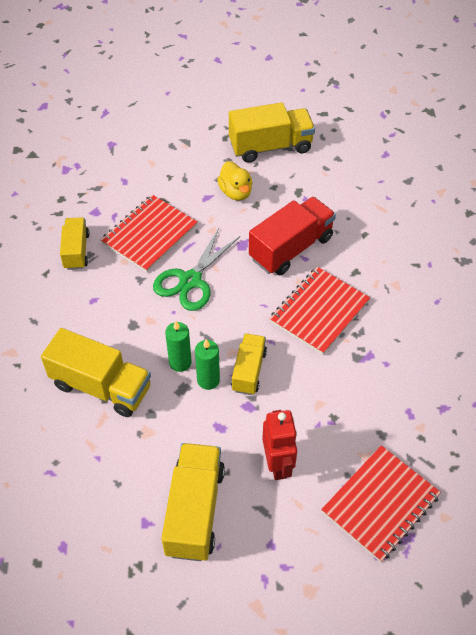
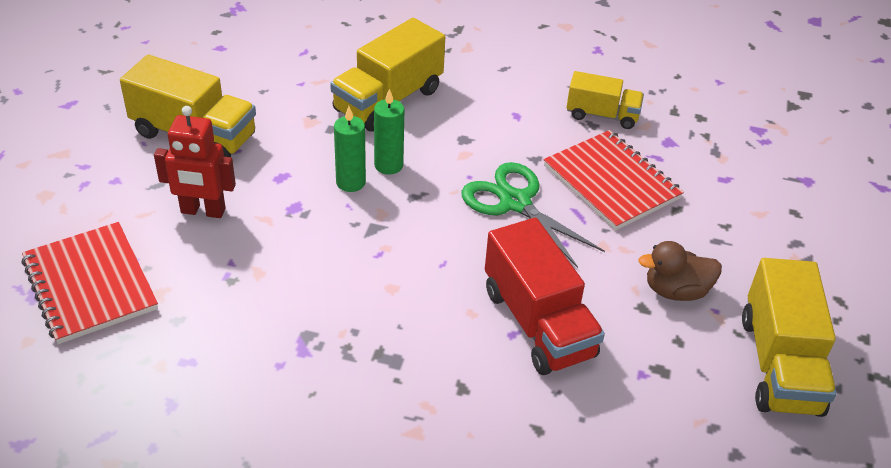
camera: 105 degrees right, 10 degrees down
yellow duck [217,161,252,201] -> brown duck [638,241,722,301]
yellow truck [231,333,267,395] -> none
red notebook [269,267,370,355] -> none

